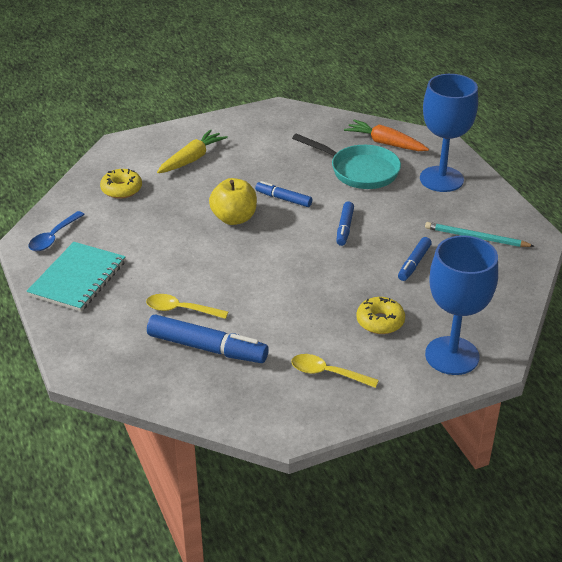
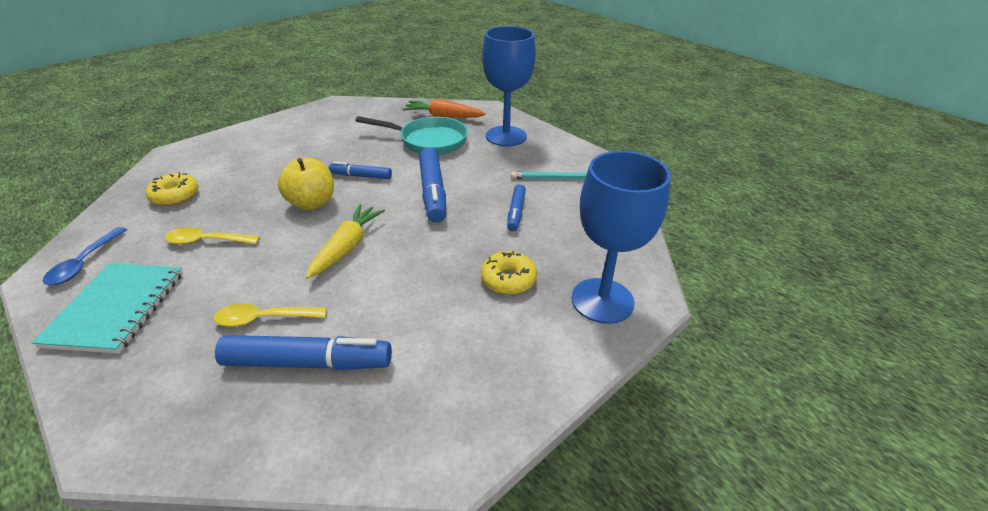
camera: 20 degrees left, 0 degrees up
yellow carrot [157,129,228,173] -> yellow carrot moved to [306,204,385,279]
yellow spoon [291,354,379,388] -> yellow spoon moved to [164,227,260,245]
blue marker [336,202,354,246] -> blue marker [419,147,446,223], size x1.75

